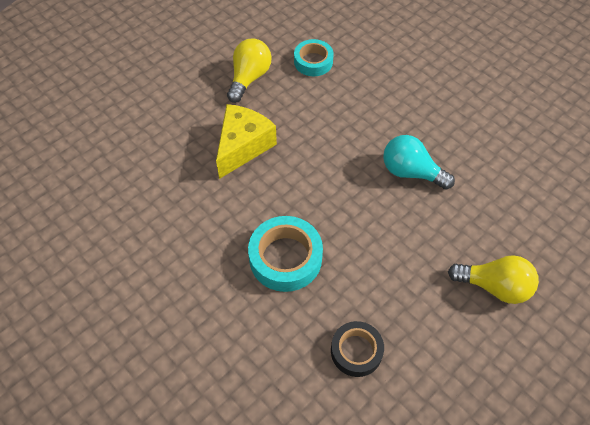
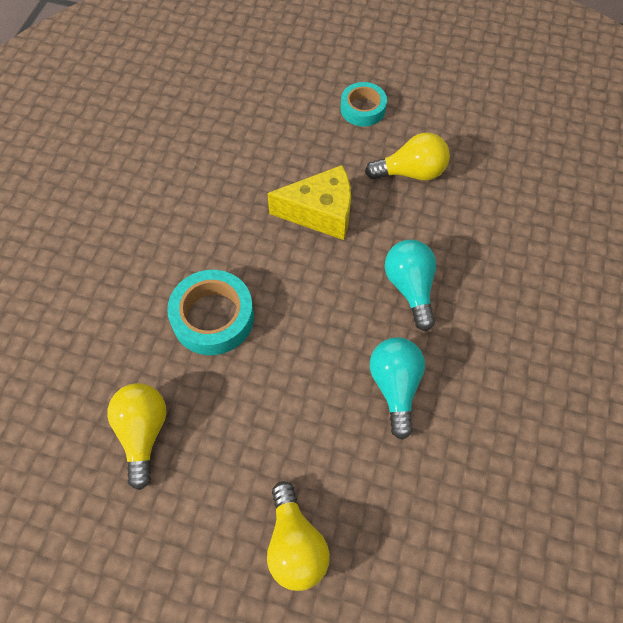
camera: 60 degrees right, 5 degrees up
turquoise tape [294,39,333,76] -> turquoise tape moved to [341,82,387,127]
black tape [331,321,384,377] -> yellow light bulb [107,383,167,490]
none -> turquoise light bulb [385,240,436,331]

